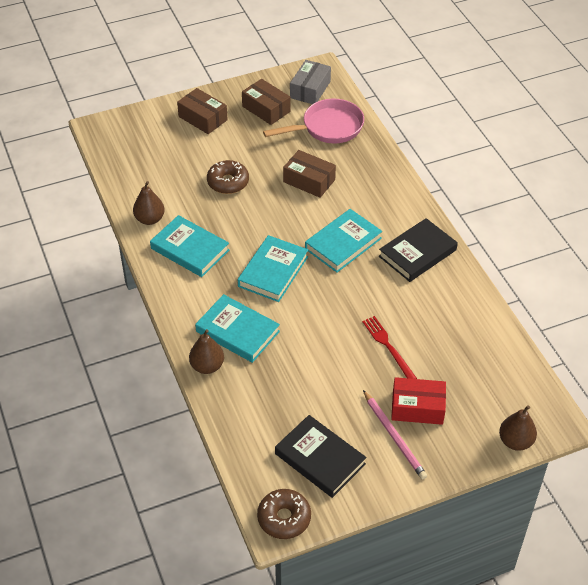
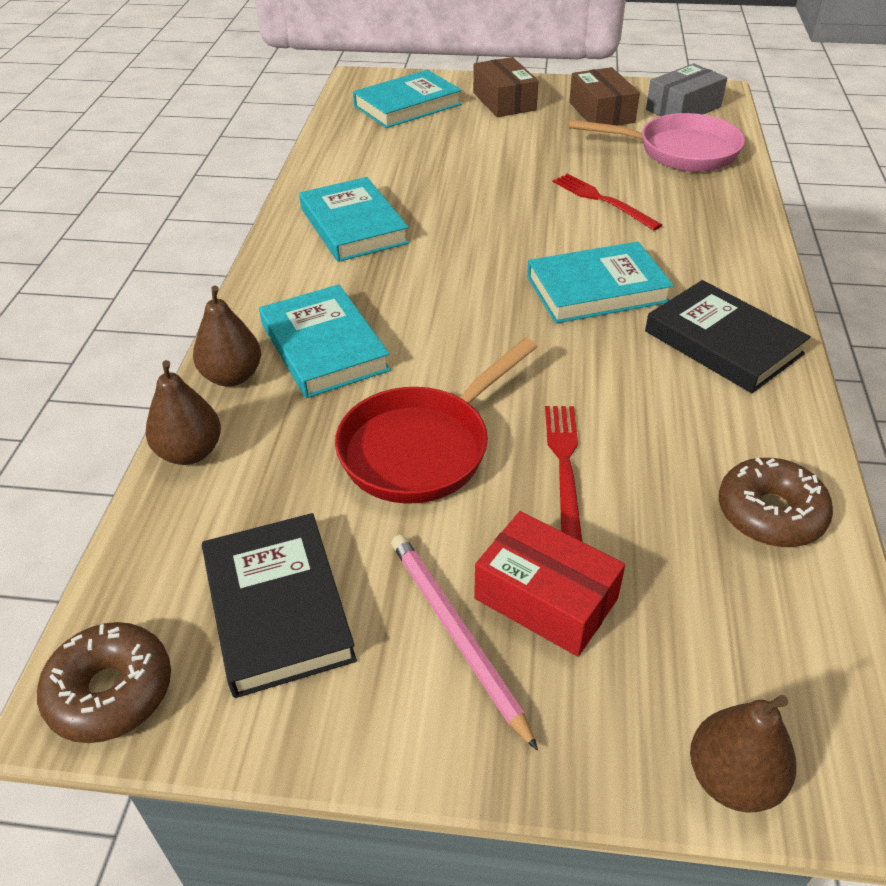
camera: 30 degrees right, 5 degrees down
brown pear [133,181,165,225] -> brown pear moved to [146,360,221,465]
brown donut [207,160,249,194] -> brown donut moved to [719,457,833,547]
turquoise book [238,235,308,302] -> turquoise book moved to [353,70,462,128]
brown box [283,150,336,198] -> red fork [553,173,662,230]
pink pencil [363,390,427,480] -> pink pencil turned 150 degrees clockwise [391,534,538,751]
black book [379,218,458,282] -> black book turned 60 degrees clockwise [645,280,811,393]
none -> red pan [335,338,537,504]

